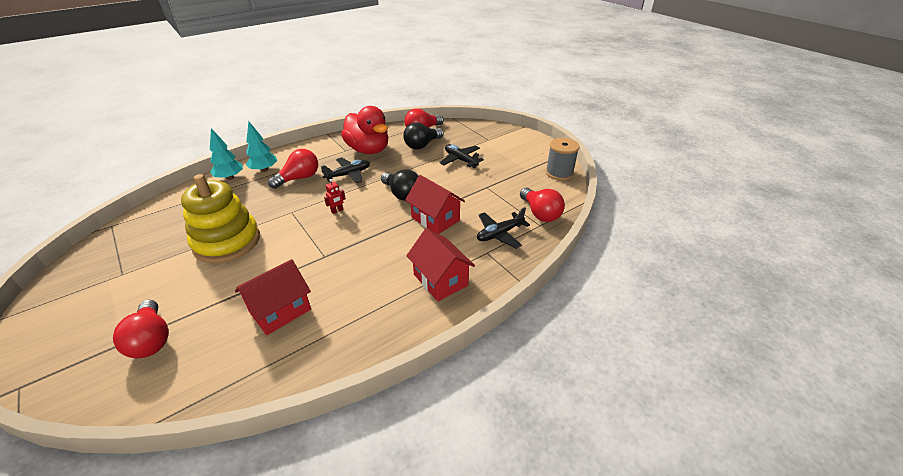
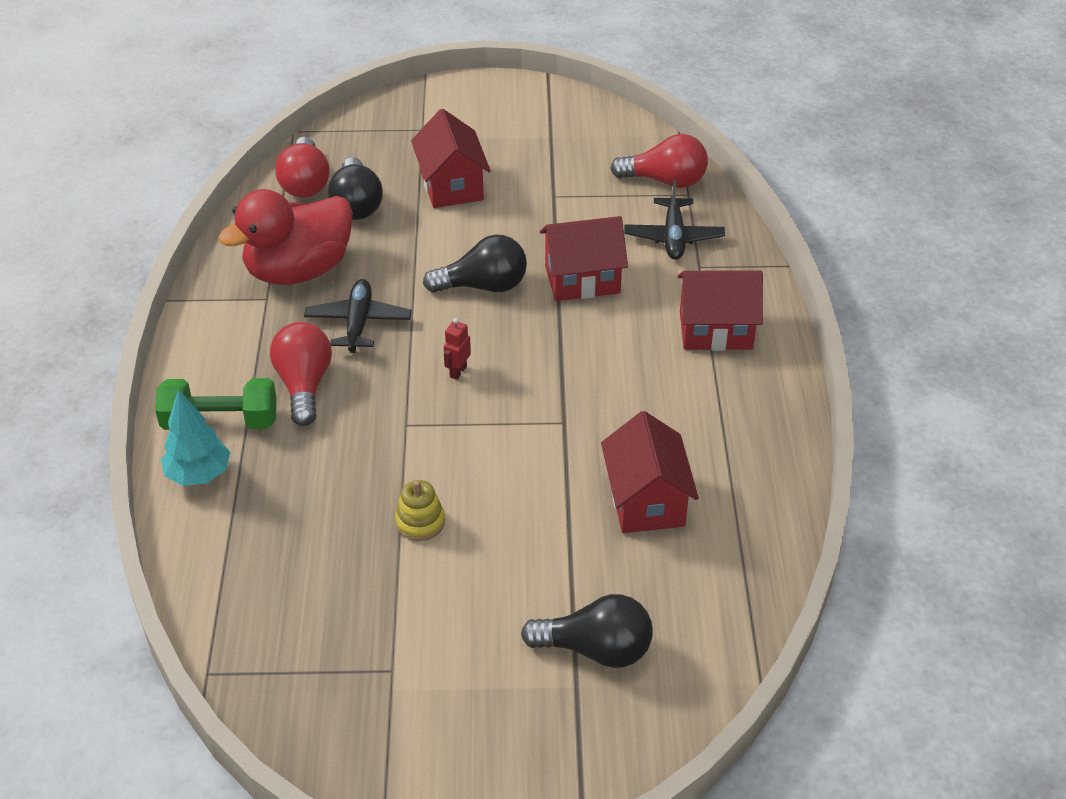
camera: 55 degrees left, 5 degrees up
red light bulb [113,300,169,358] -> black light bulb [521,594,653,668]
yellow stacking toy [181,174,260,263] -> yellow stacking toy [395,480,445,541], size x0.41
turquoise tree [246,122,277,172] -> green dumbbell [155,378,277,430]
red robot [324,179,346,214] -> red robot turned 150 degrees counterclockwise [444,318,471,380]
red duck [341,106,388,154] -> red duck turned 150 degrees clockwise [218,189,353,285]
black plane [440,144,484,168] -> red house [411,109,491,208]
grey spool [546,138,580,181] -> none

